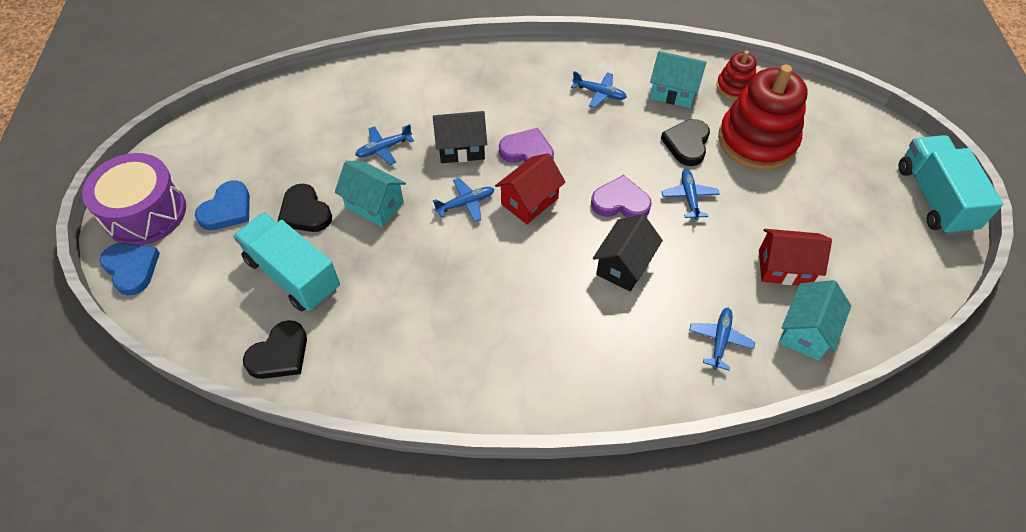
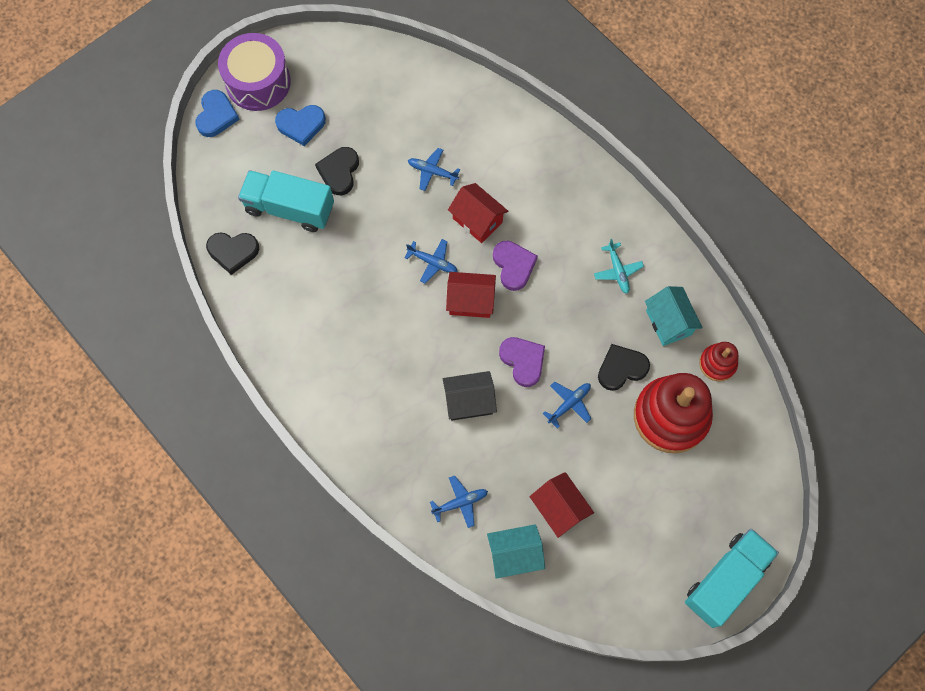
camera: 50 degrees right, 15 degrees up
turquoise truck [233,213,340,312] -> turquoise truck turned 75 degrees counterclockwise [238,170,334,232]
turquoise house [335,161,406,227] -> none
black house [433,111,487,163] -> red house [448,183,508,243]
blue plane [571,71,627,108] -> turquoise plane [594,239,644,294]

